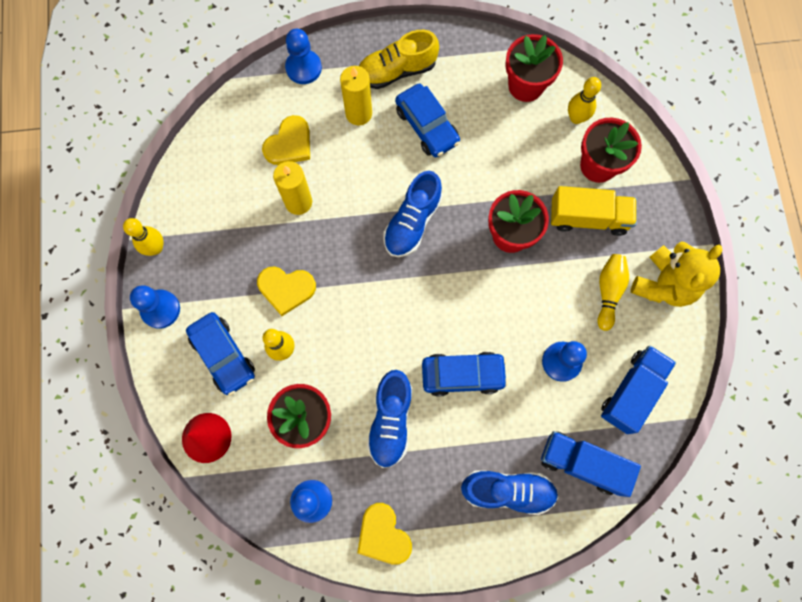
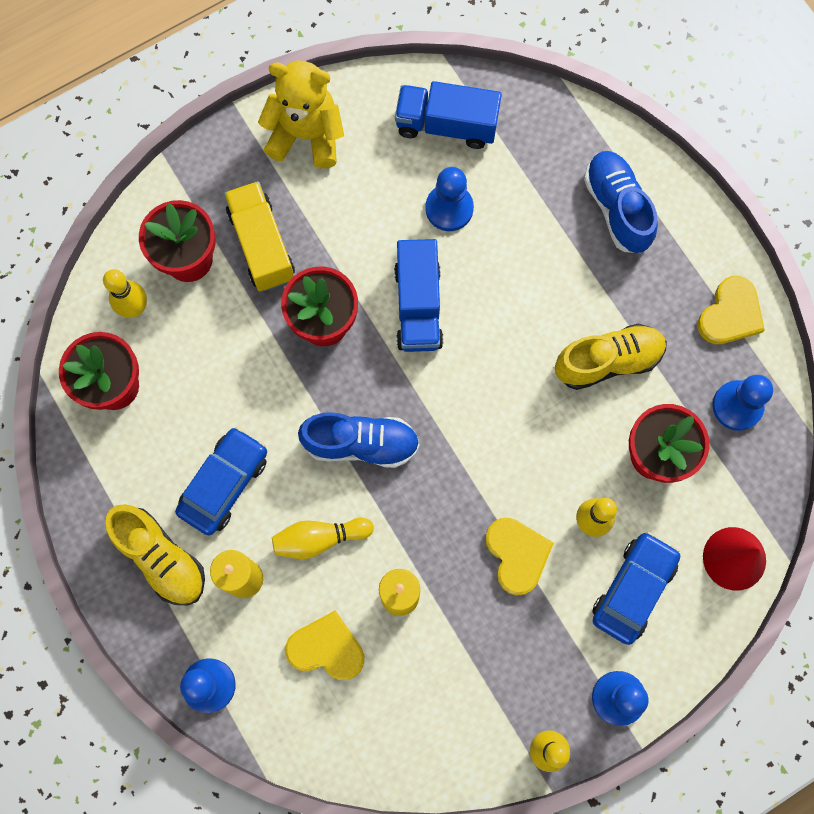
camera: 115 degrees left, 0 degrees up
blue shoe [367,370,412,468] -> yellow shoe [555,323,667,390]
blue car [422,352,508,397] -> none
blue truck [541,431,641,497] -> blue truck moved to [394,239,443,352]
yellow bowling pin [597,254,629,331] -> yellow bowling pin moved to [272,518,374,559]

